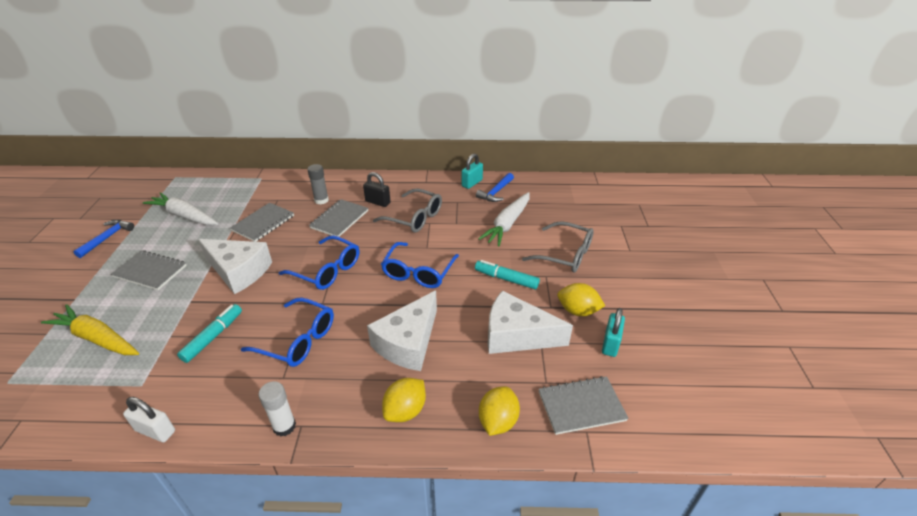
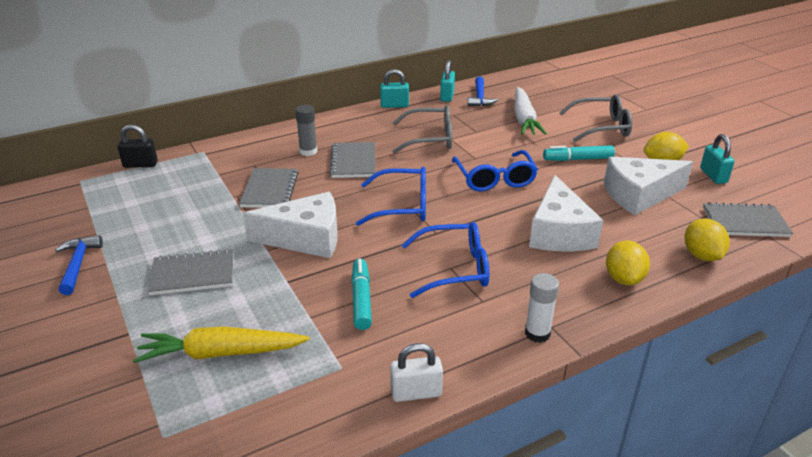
camera: 30 degrees left, 5 degrees down
white carrot [143,192,218,225] -> none
black padlock [363,172,391,207] -> black padlock moved to [117,125,158,168]
grey notebook [539,376,629,435] -> grey notebook turned 45 degrees clockwise [703,202,793,237]
none -> turquoise padlock [380,69,409,108]

